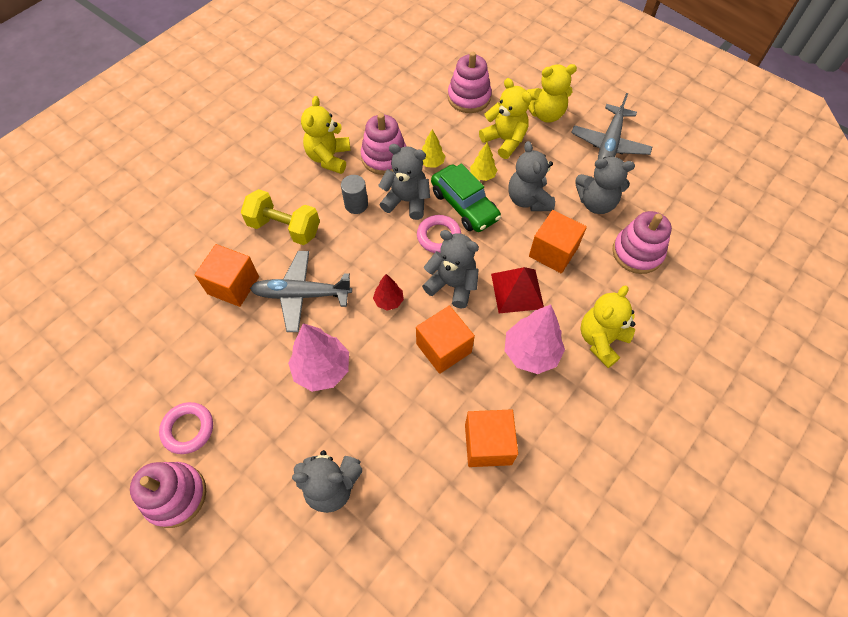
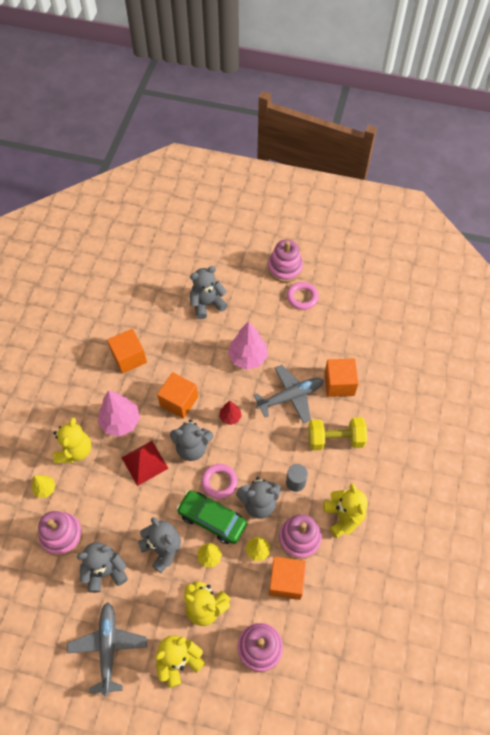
camera: 155 degrees right, 0 degrees up
orange cube [529,210,587,273] -> orange cube moved to [269,557,306,600]
none -> yellow tree [32,475,56,498]

